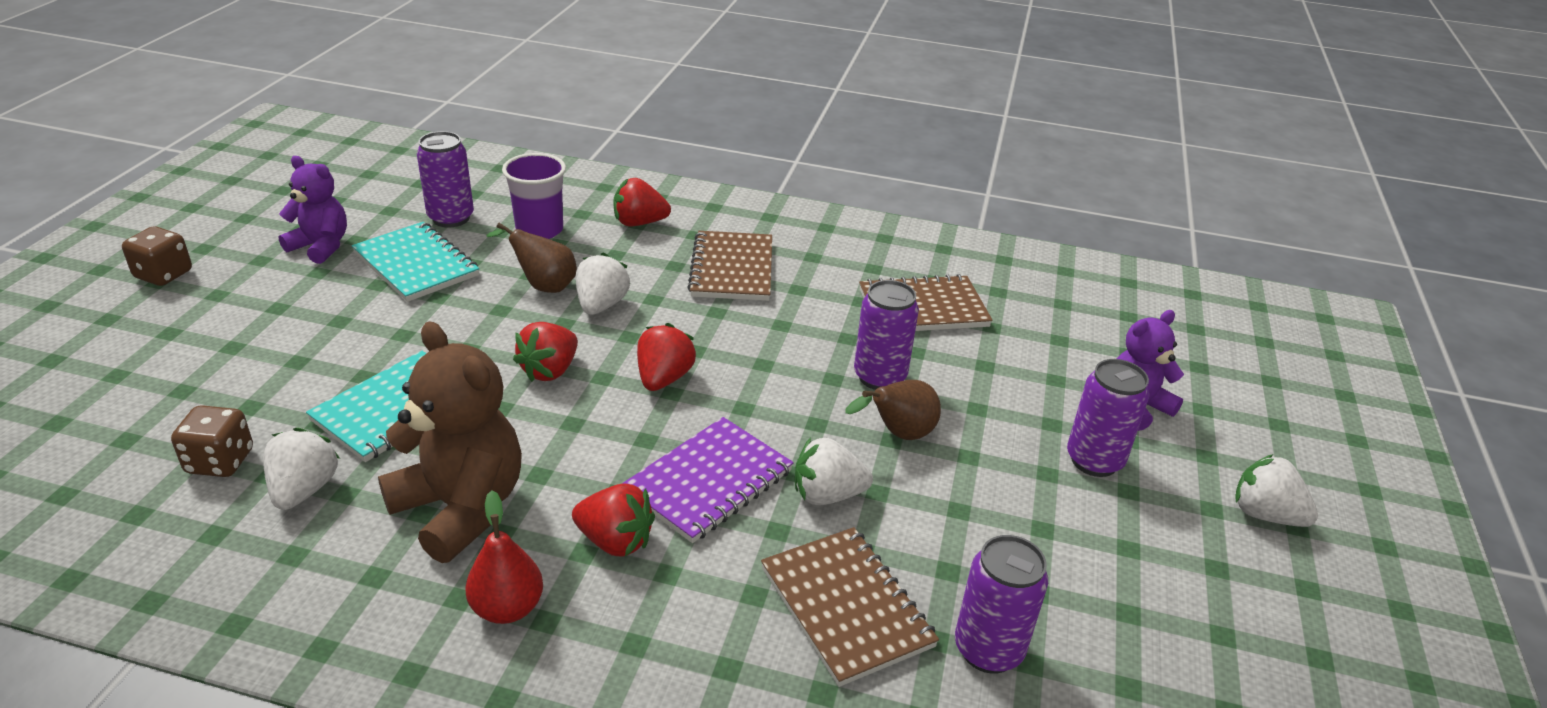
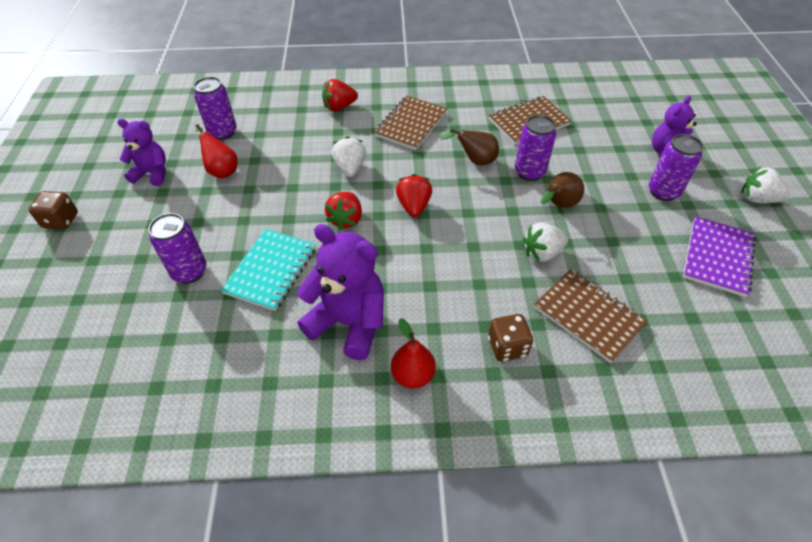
camera: 15 degrees left, 15 degrees up
brown dice [171,405,253,477] -> brown dice moved to [488,314,533,362]
white strawberry [263,427,340,510] -> none
turquoise notebook [352,222,479,302] -> red pear [195,124,238,178]
brown teddy bear [378,322,522,563] -> purple teddy bear [297,224,384,360]
brown pear [486,223,577,293] -> brown pear moved to [440,129,499,165]
purple cup [502,153,566,239] -> none
red strawberry [572,483,655,557] -> none
purple notebook [623,417,794,543] -> purple notebook moved to [683,216,756,297]
brown notebook [687,231,772,301] -> brown notebook turned 45 degrees clockwise [374,96,447,150]
purple can [955,535,1048,674] -> purple can moved to [149,213,207,284]

